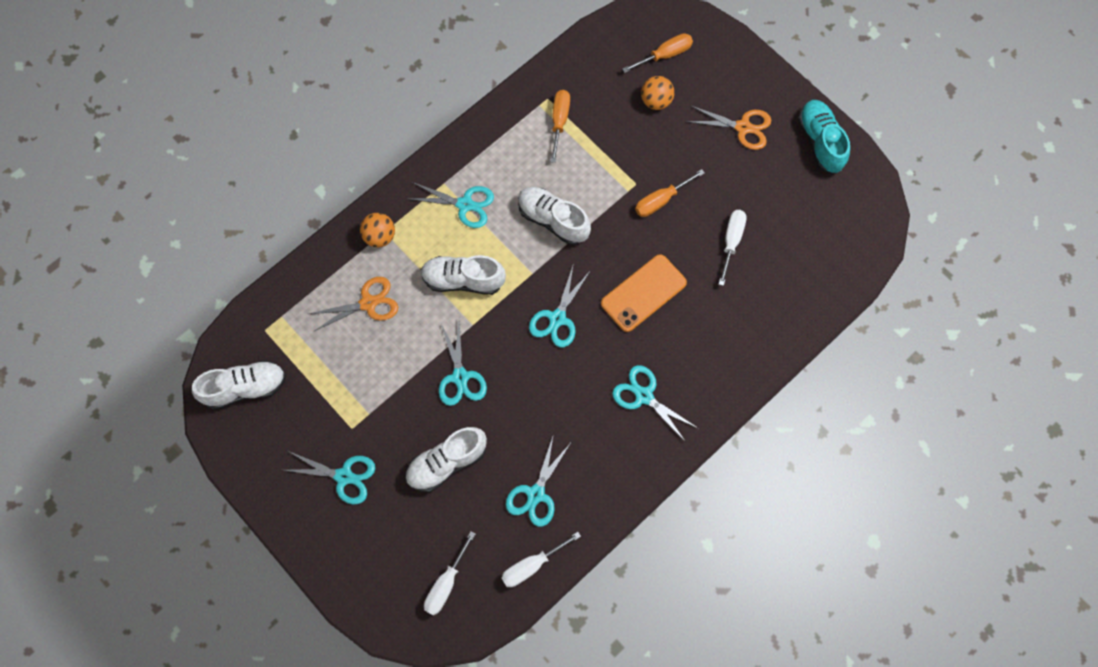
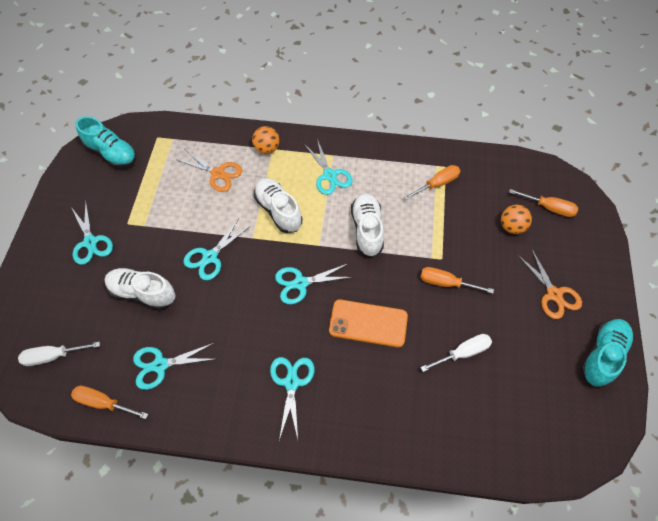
camera: 50 degrees right, 10 degrees down
white shoe [192,360,286,410] -> turquoise shoe [75,116,137,168]
white screwdriver [501,532,581,587] -> orange screwdriver [71,386,148,419]

